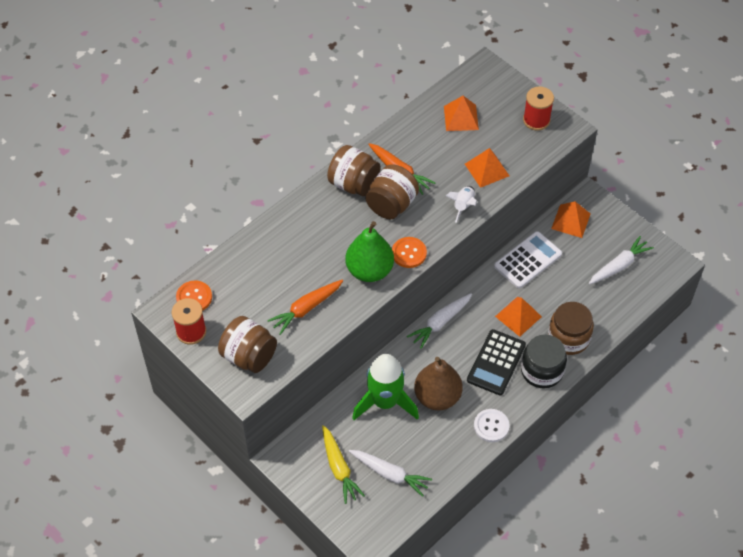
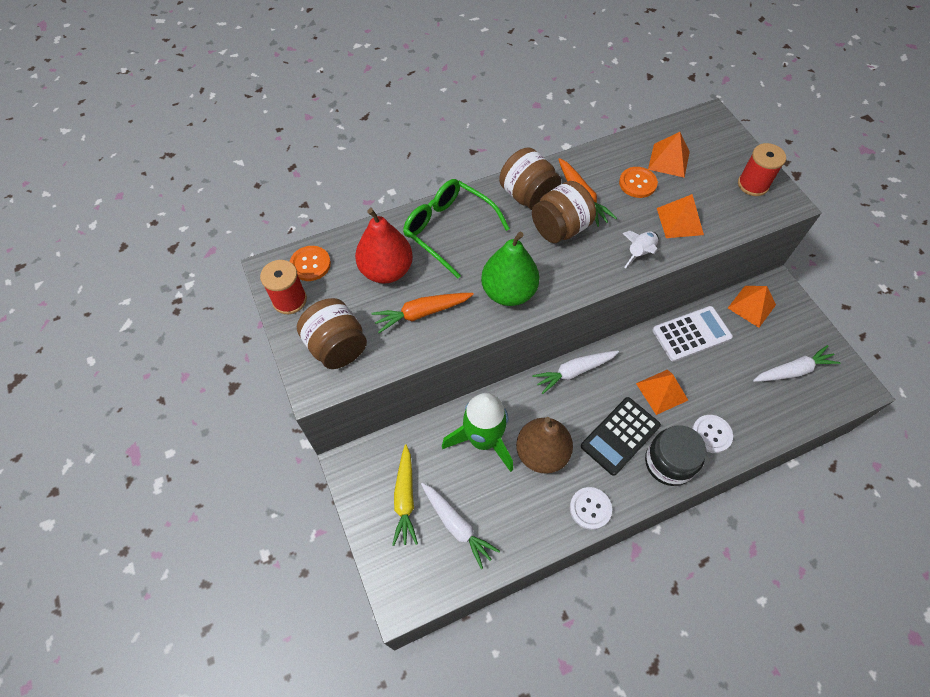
camera: 20 degrees right, 5 degrees up
orange button [392,237,427,268] -> orange button moved to [619,167,658,198]
brown jar [548,302,594,355] -> white button [692,415,733,453]
none -> red pear [355,208,413,283]
none -> green glasses [403,179,510,278]

